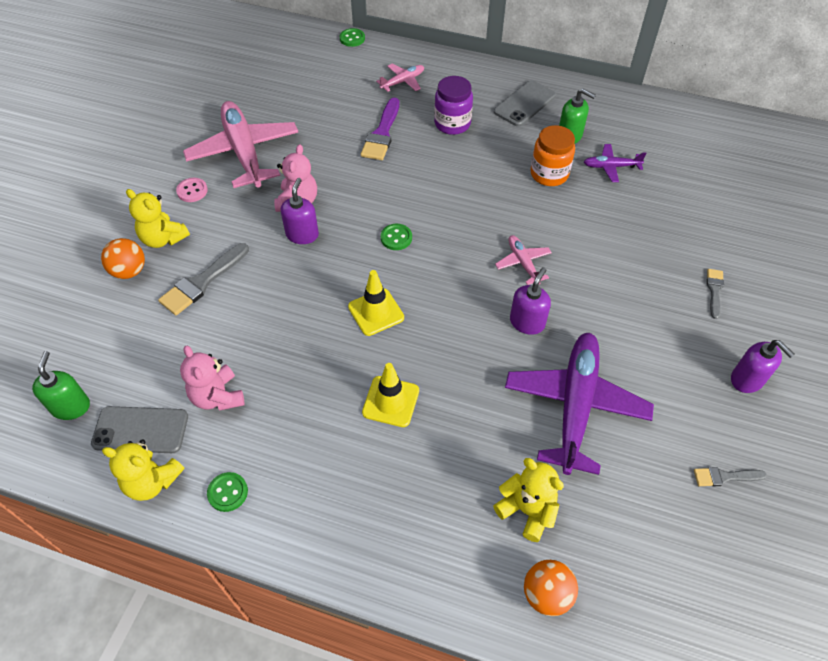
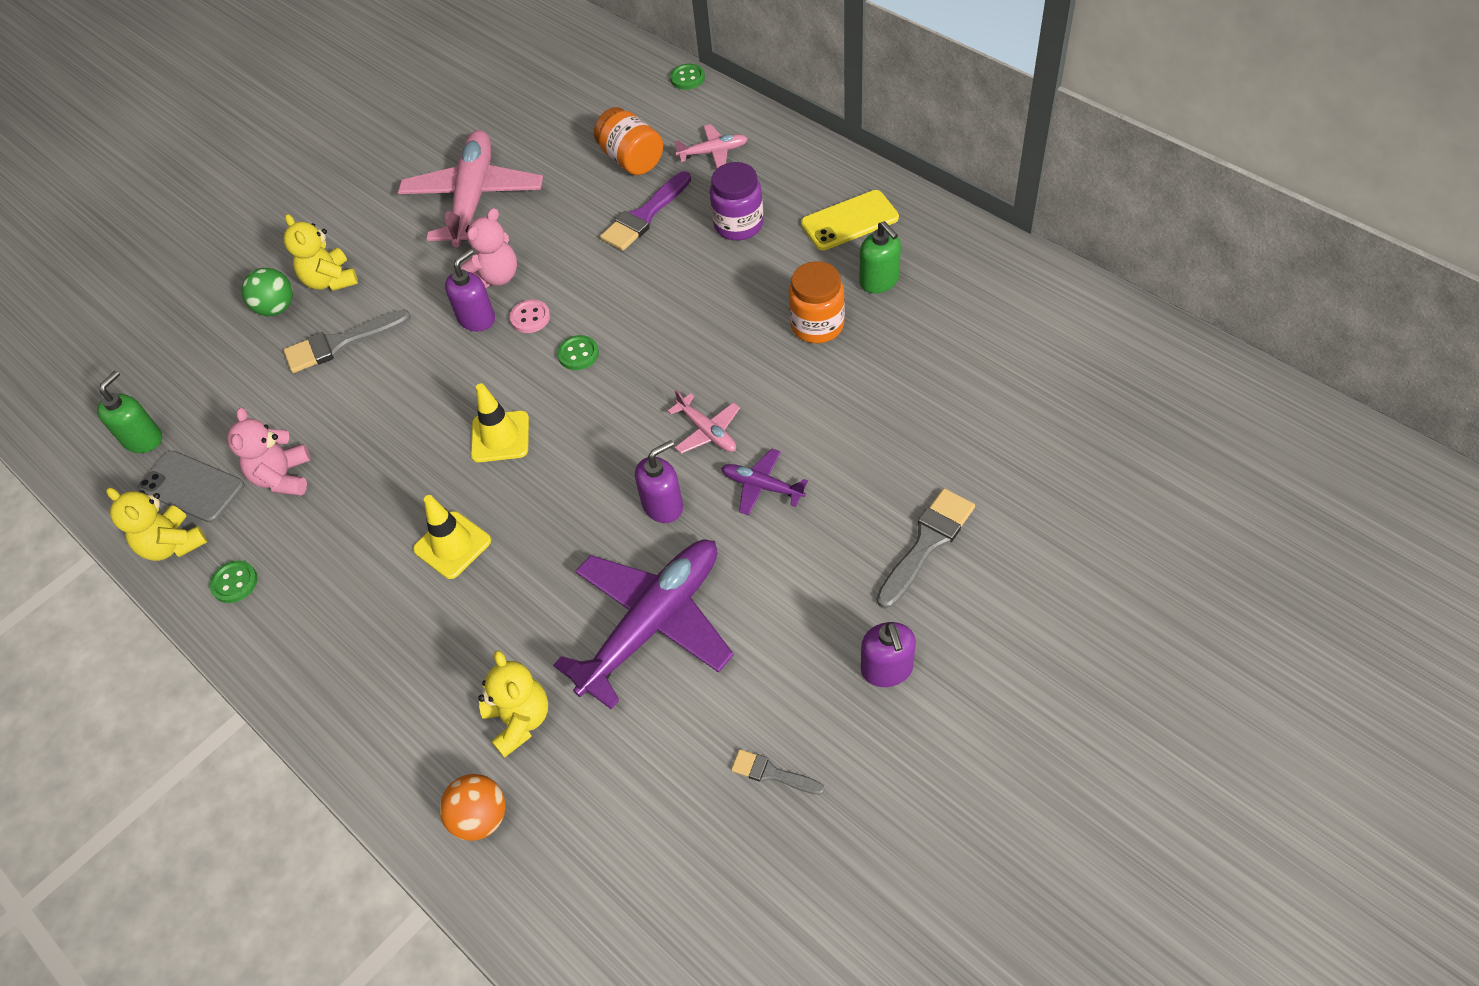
camera: 30 degrees right, 0 degrees up
orange ball [101,238,145,279] -> green ball [241,268,293,316]
pink button [176,178,208,202] -> pink button moved to [510,299,550,333]
grey phone [494,80,556,127] -> yellow phone [801,190,899,250]
pink plane [495,235,552,285] -> pink plane turned 135 degrees clockwise [668,390,740,454]
purple plane [584,144,647,182] -> purple plane moved to [721,449,808,515]
grey brush [707,269,724,319] -> grey brush [877,488,975,609], size x1.75
none -> orange jar [594,107,663,175]

